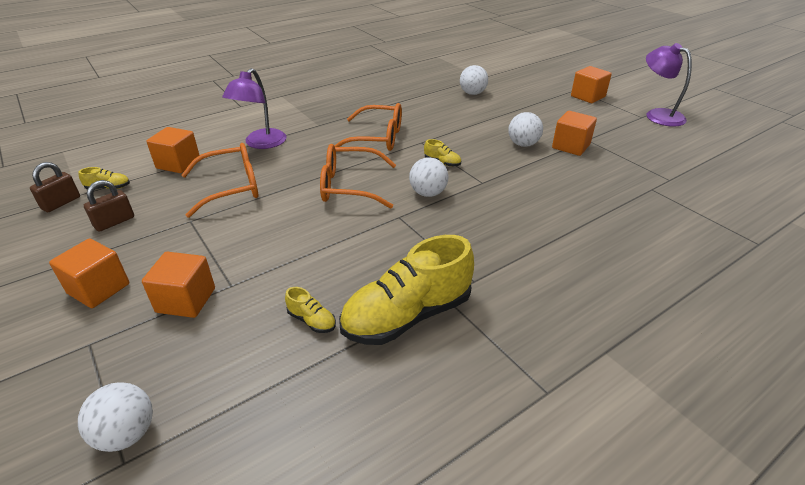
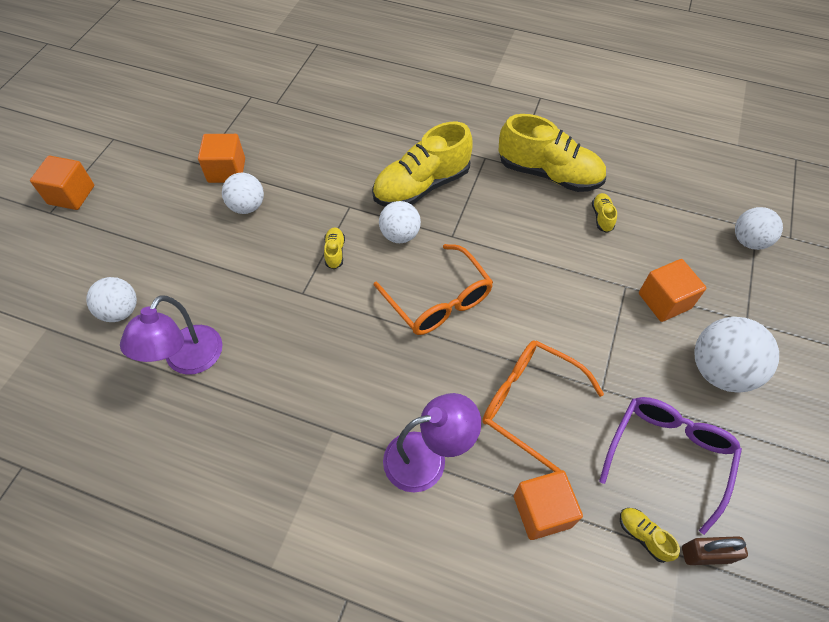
camera: 125 degrees left, 20 degrees up
orange cube [49,238,129,308] -> white ball [694,317,779,392]
brown padlock [84,180,134,232] -> purple glasses [599,397,742,535]
orange glasses [334,103,402,151] -> none
purple lamp [646,43,692,127] -> purple lamp moved to [120,295,223,375]
none -> yellow shoe [372,122,473,207]

